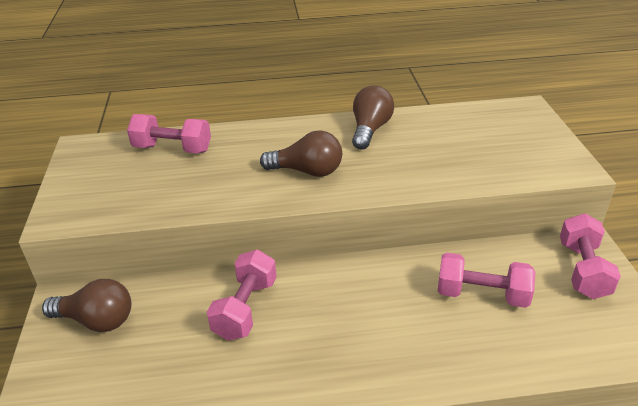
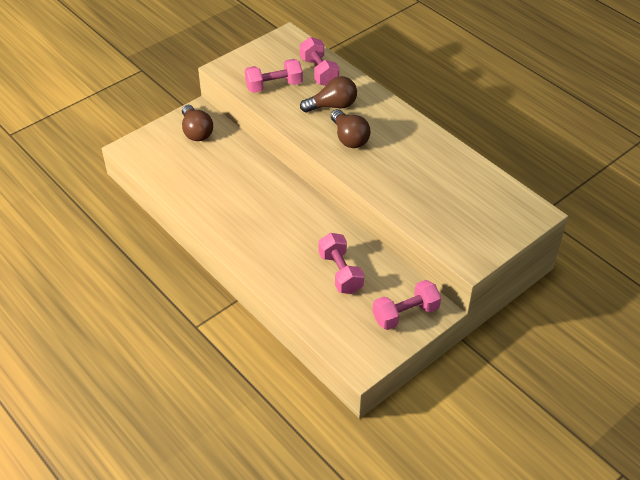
camera: 55 degrees right, 10 degrees up
pink dumbbell [207,250,277,340] -> pink dumbbell moved to [245,59,303,93]
brown light bulb [352,85,394,149] -> brown light bulb moved to [300,76,357,113]

